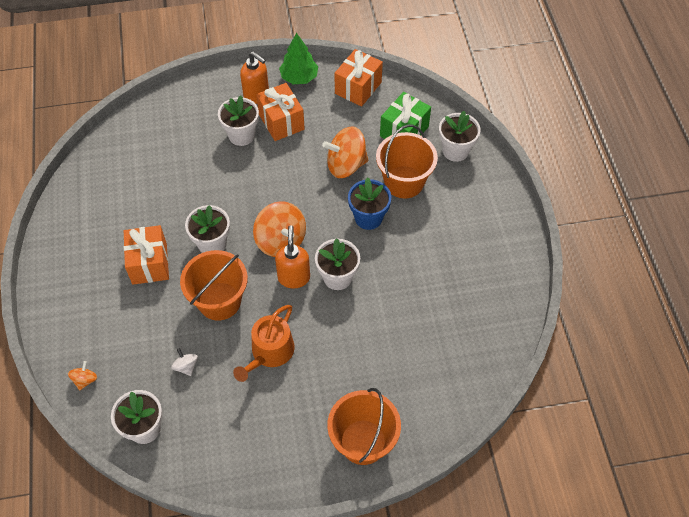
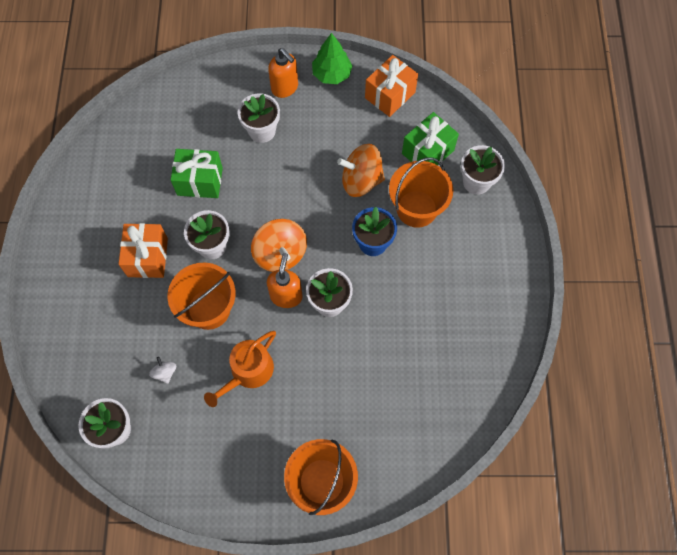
camera: 10 degrees right, 10 degrees up
orange spinning top [68,361,97,391] -> none
orange gift [256,83,305,141] -> none
none -> green gift [171,149,223,198]

